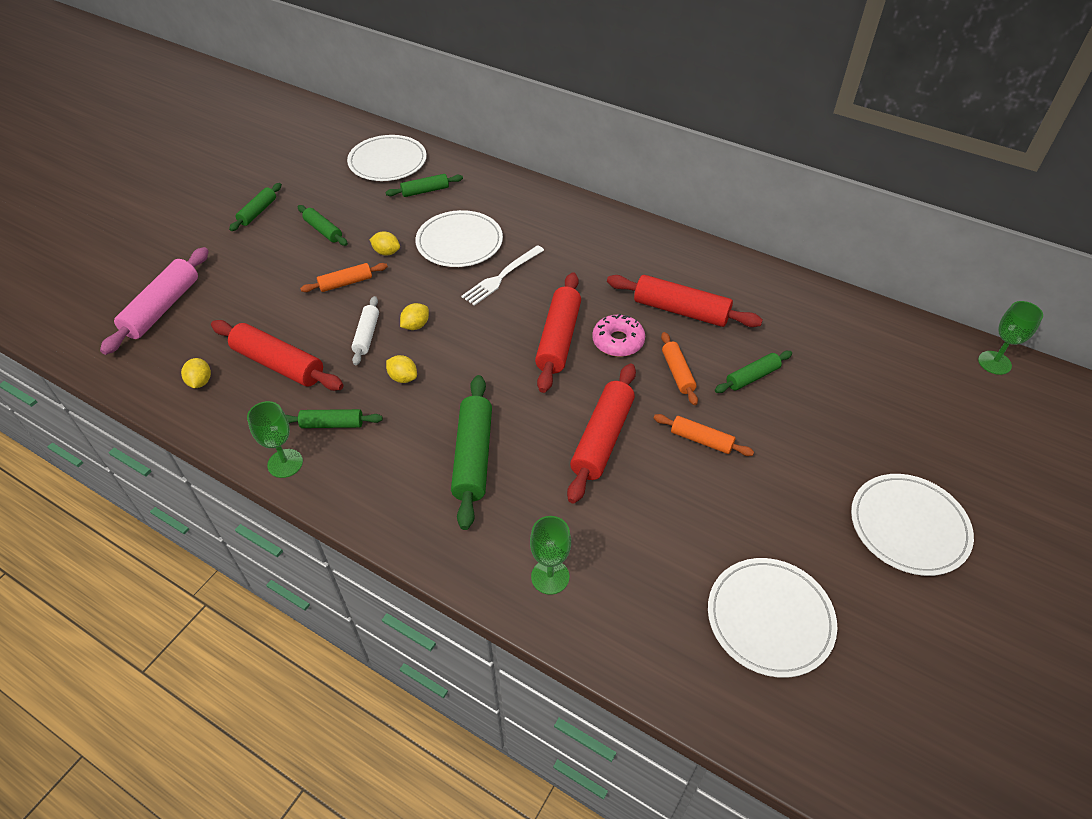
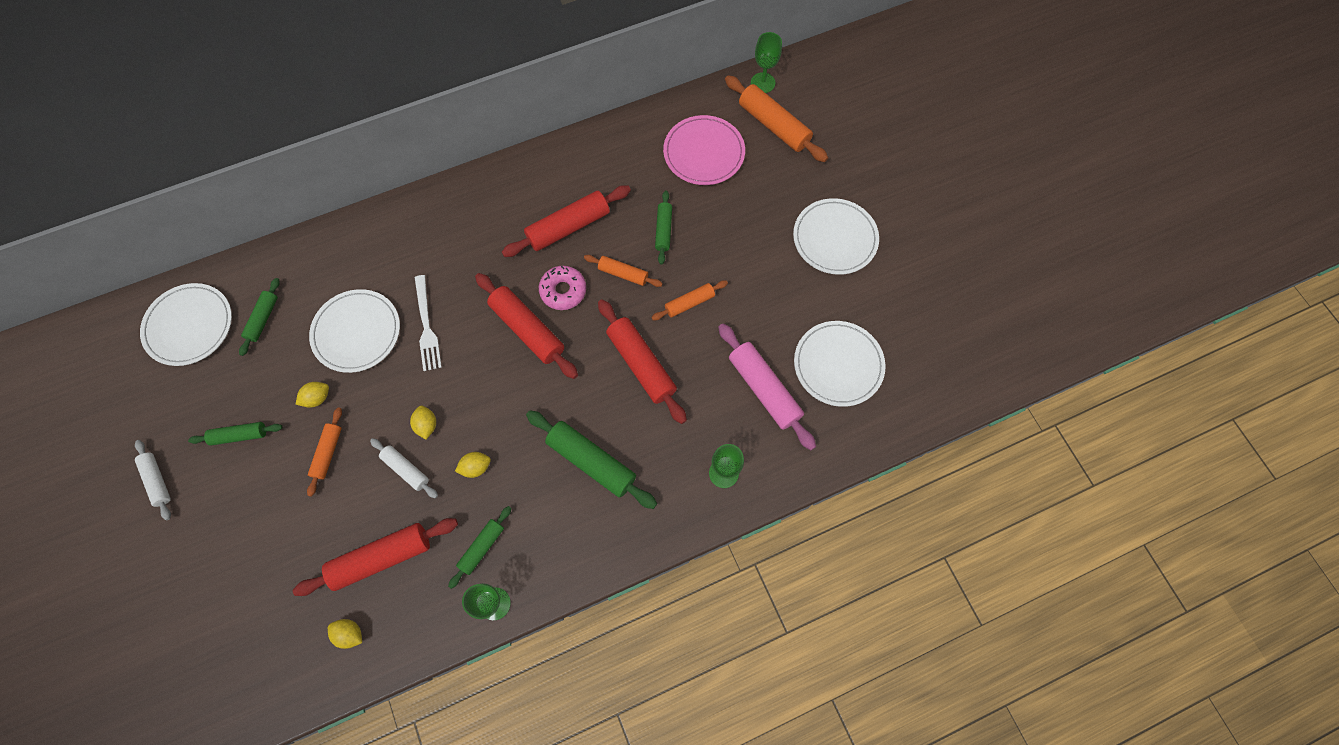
camera: 55 degrees left, 20 degrees up
pink rolling pin [100,247,209,355] -> pink rolling pin moved to [718,324,816,450]
green rolling pin [229,183,282,231] -> white rolling pin [135,440,171,520]
none -> pink plate [663,115,745,185]
none -> orange rolling pin [725,75,828,162]

